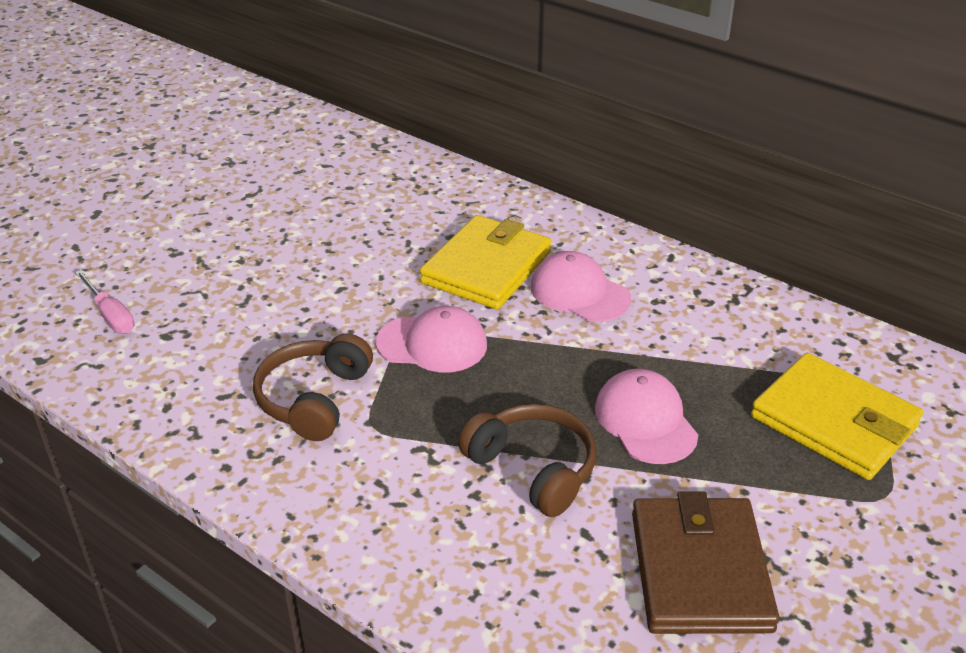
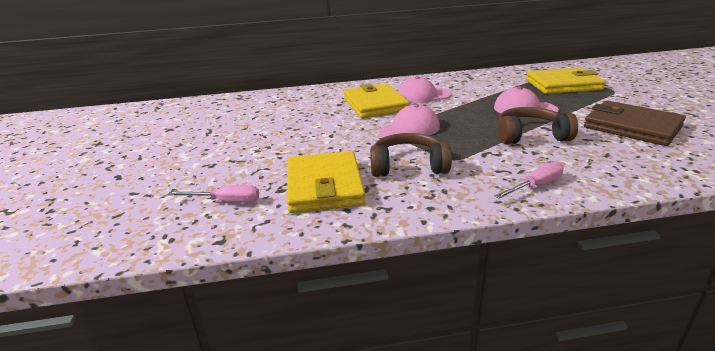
camera: 45 degrees left, 10 degrees down
brown headphones [253,333,373,441] -> brown headphones turned 120 degrees clockwise [370,133,452,177]
none -> yellow wallet [287,151,366,213]
none -> pink screwdriver [494,162,564,199]

